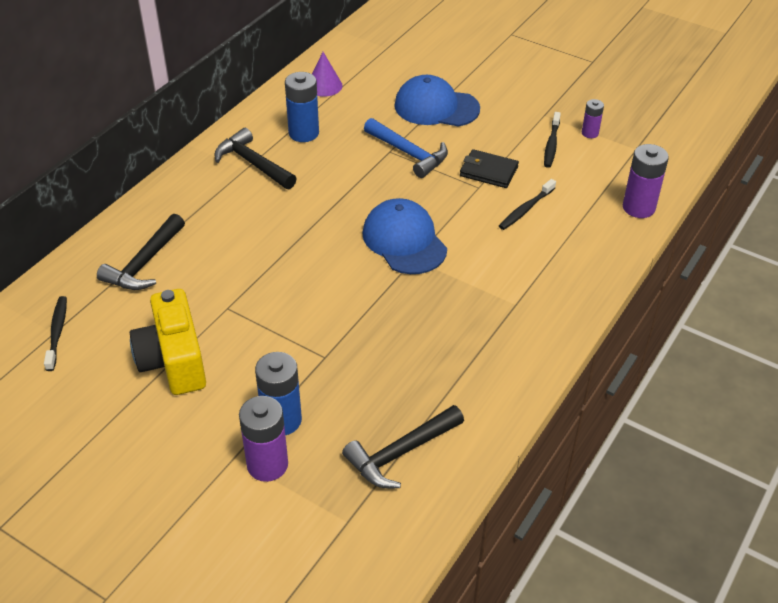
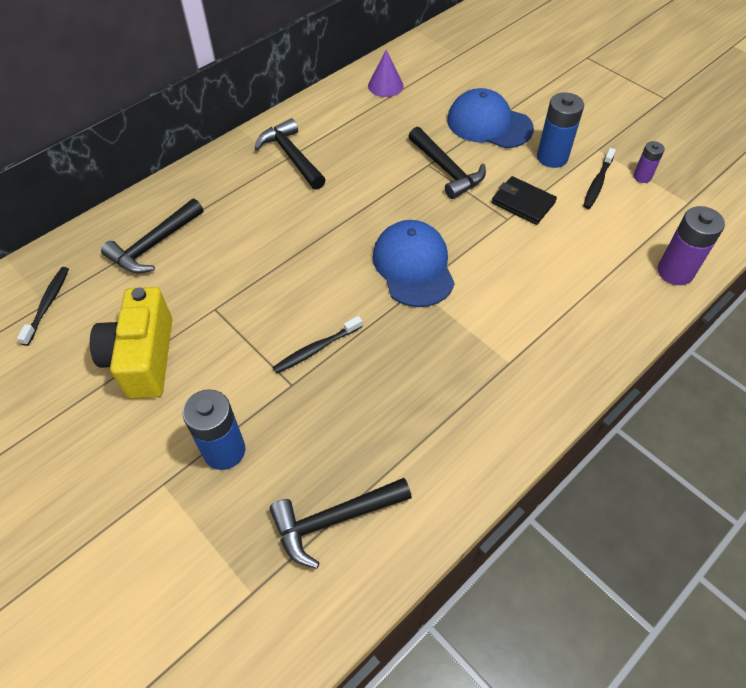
camera: 15 degrees right, 10 degrees up
purple battery [239,396,288,482] -> none
blue battery [285,72,319,142] -> blue battery moved to [537,92,584,168]
blue hammer [364,118,448,178] -> black hammer [408,127,486,199]
black toothbrush [499,179,556,230] -> black toothbrush moved to [273,316,363,373]

